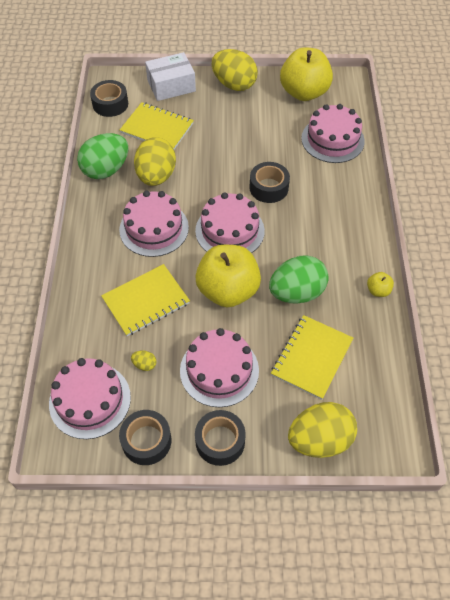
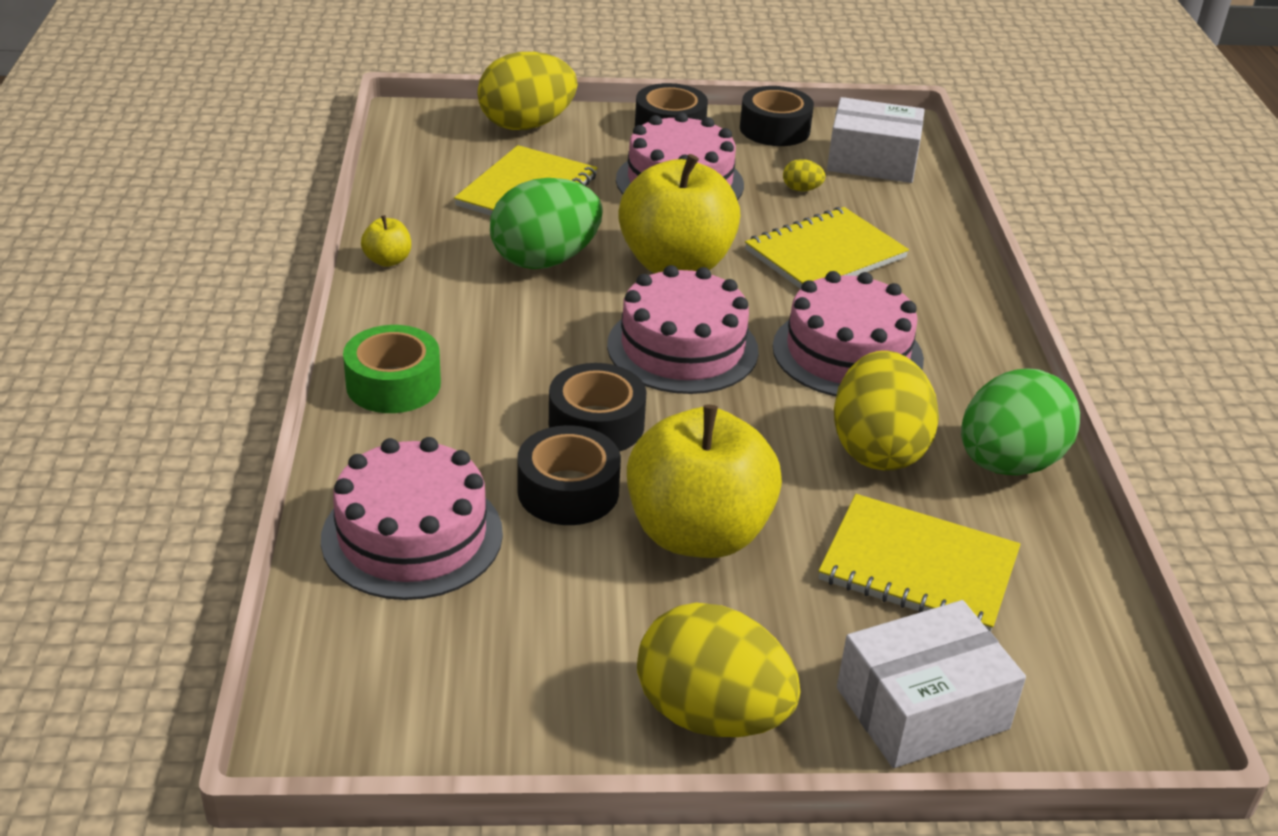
camera: 175 degrees right, 20 degrees down
pink cake [49,358,131,439] -> white box [827,97,925,183]
black tape [90,80,128,117] -> black tape moved to [517,425,621,525]
yellow apple [280,47,333,101] -> yellow apple moved to [627,405,782,558]
none -> green tape [343,325,441,413]

